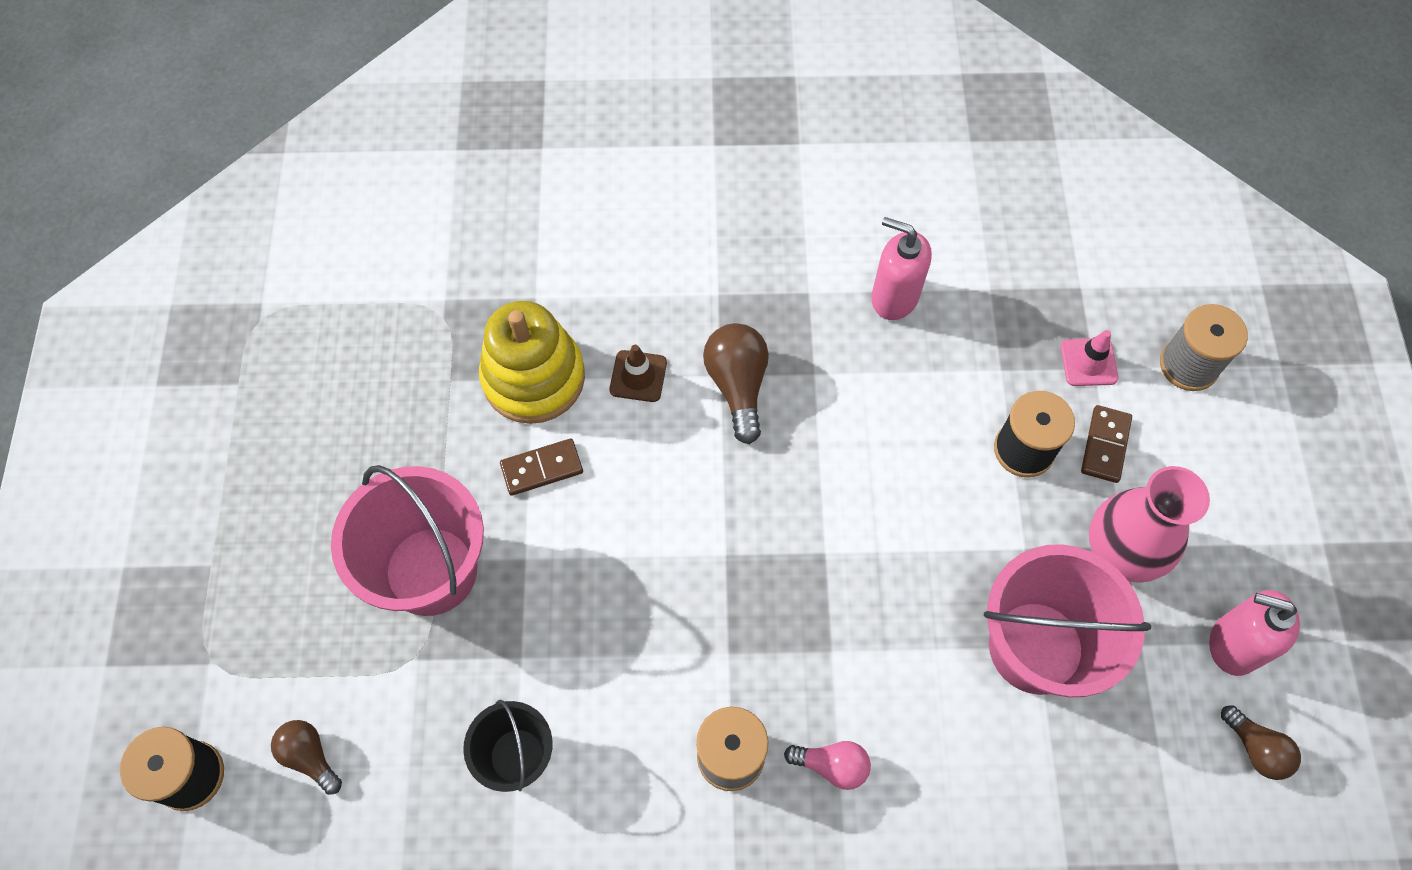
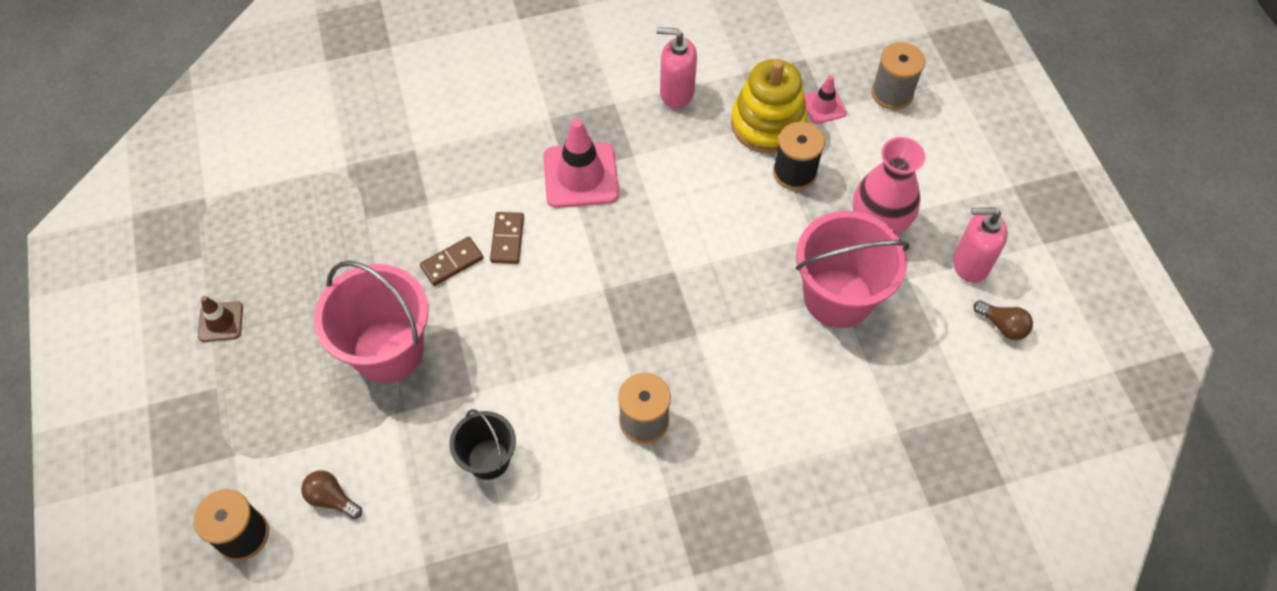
camera: 15 degrees left, 5 degrees down
yellow stacking toy [479,301,585,424] -> yellow stacking toy moved to [731,59,808,154]
brown traffic cone [609,345,667,402] -> brown traffic cone moved to [198,296,243,342]
brown light bulb [703,323,769,444] -> pink traffic cone [543,119,619,208]
pink light bulb [784,741,871,790] -> none
brown domino [1081,405,1132,483] -> brown domino moved to [490,212,524,264]

